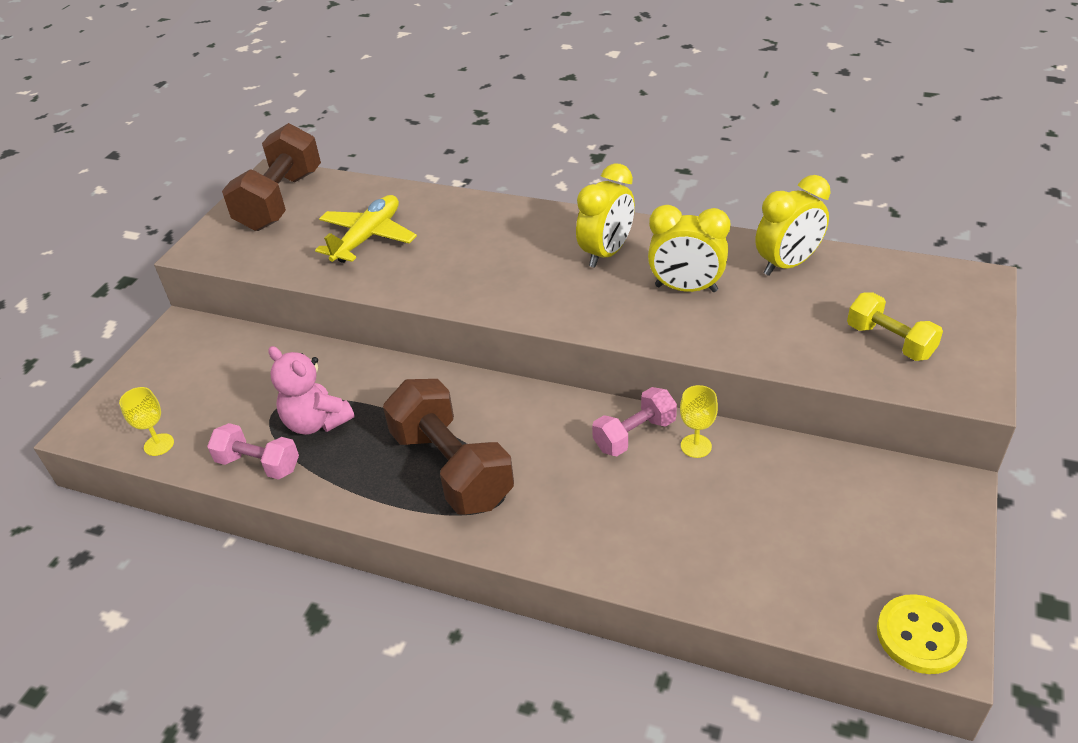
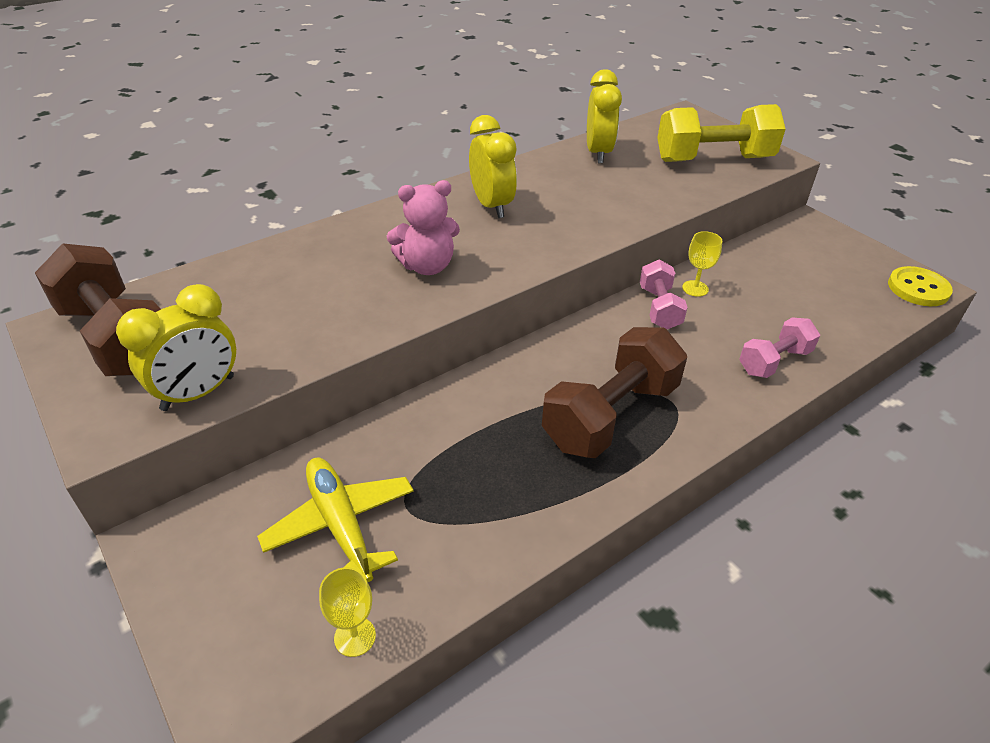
camera: 60 degrees left, 0 degrees up
pink dumbbell [207,423,299,480] -> pink dumbbell moved to [739,317,820,378]
pink teddy bear [268,346,355,435] -> pink teddy bear moved to [387,180,460,275]
yellow plane [315,195,417,263] -> yellow plane moved to [257,457,414,582]
brown dumbbell [383,379,514,515] -> brown dumbbell turned 45 degrees counterclockwise [542,327,687,458]
yellow clock [648,205,730,292] -> yellow clock moved to [116,284,236,411]
yellow dumbbell [847,293,943,361] -> yellow dumbbell [657,104,786,162], size x1.76

